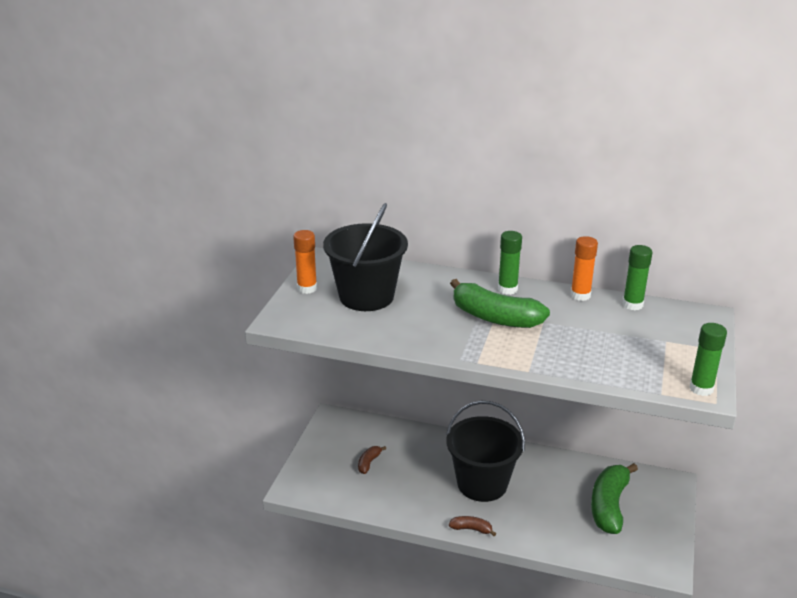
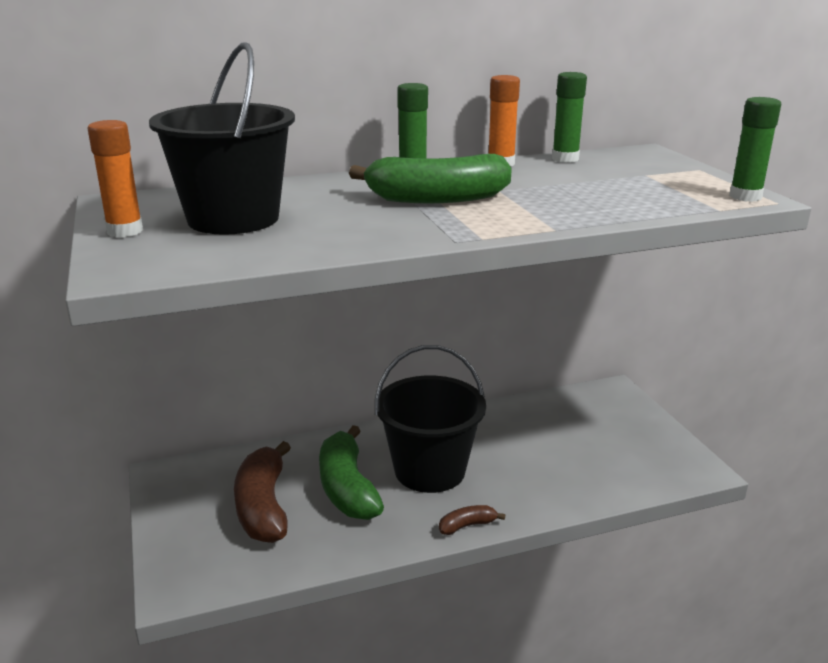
camera: 35 degrees left, 5 degrees down
brown banana [358,446,386,474] -> brown banana [234,441,291,543], size x2.17
green banana [591,463,638,534] -> green banana moved to [319,425,384,520]

